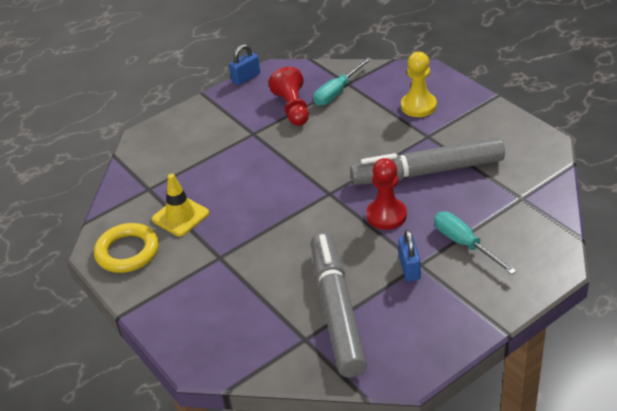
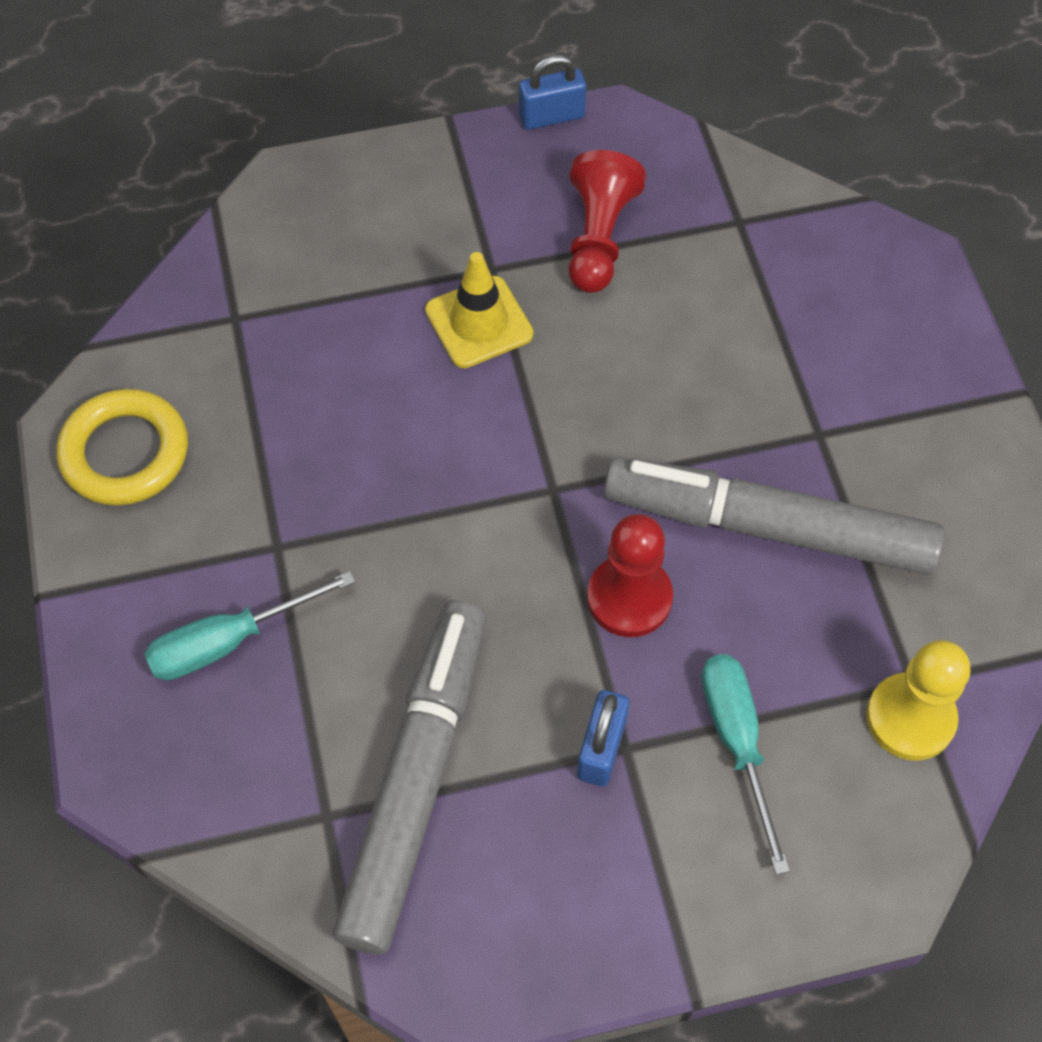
camera: 20 degrees right, 20 degrees up
yellow traffic cone [152,174,209,236] -> yellow traffic cone moved to [425,252,533,368]
turquoise screwdriver [313,58,372,106] -> turquoise screwdriver moved to [144,571,355,680]
yellow pawn [401,52,437,117] -> yellow pawn moved to [866,640,970,761]

